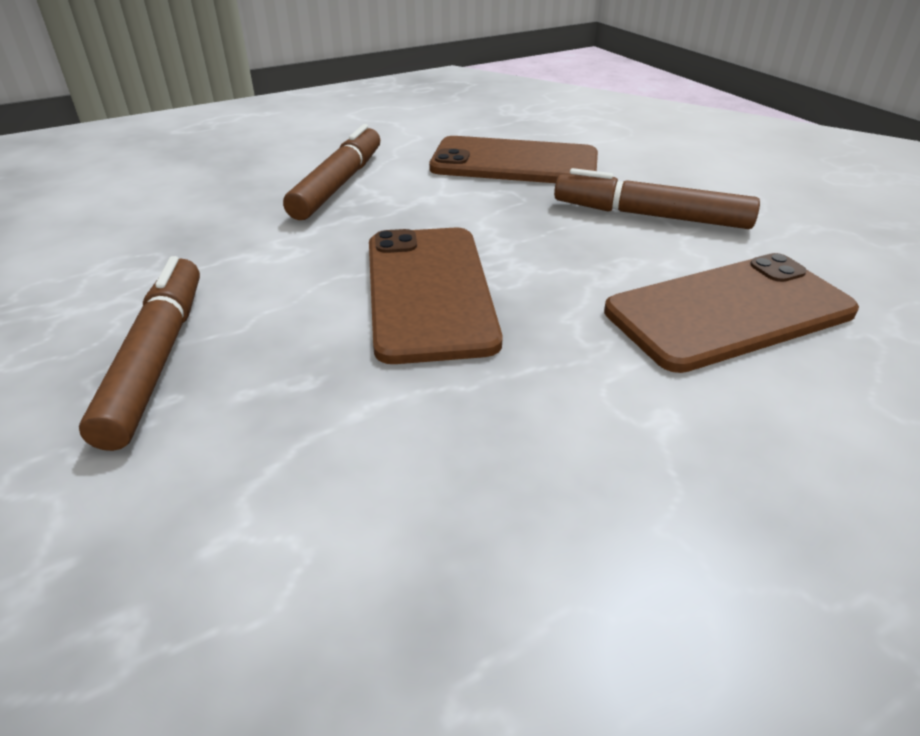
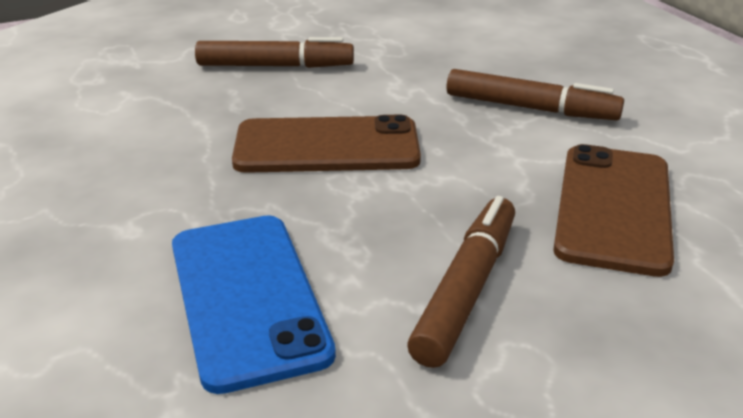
camera: 95 degrees right, 5 degrees down
brown phone [604,253,859,373] -> blue phone [172,215,336,394]

